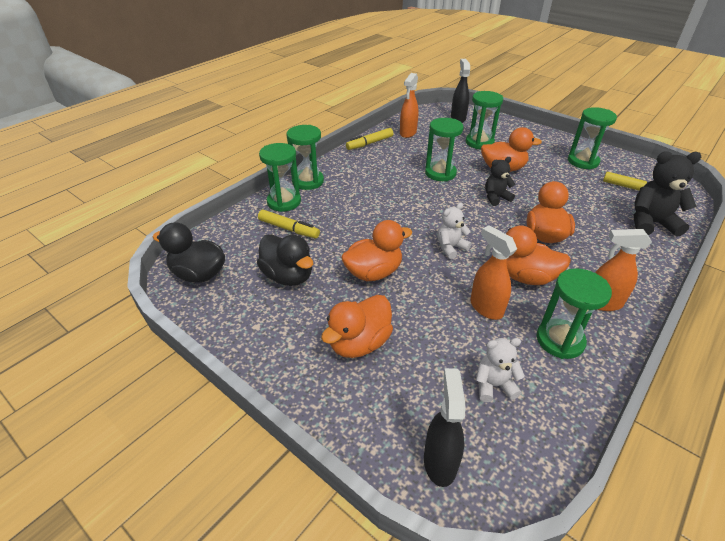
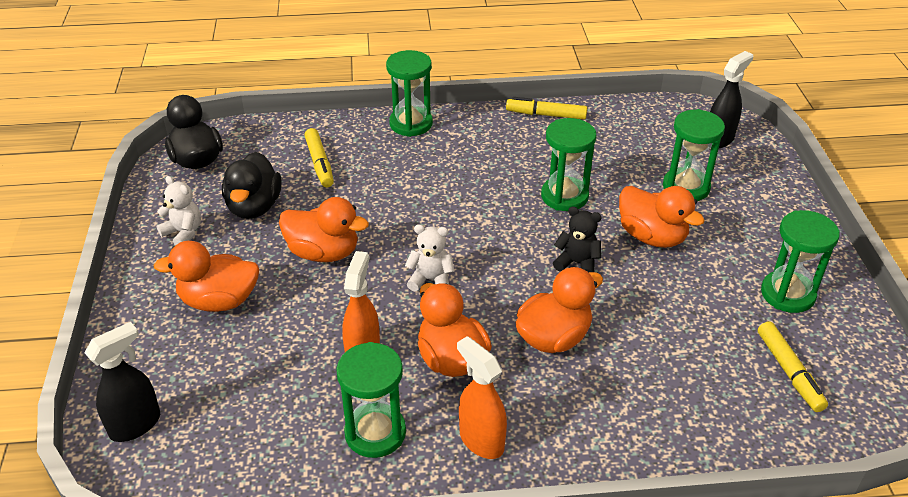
camera: 45 degrees right, 0 degrees up
green hourglass [259,143,301,212] -> none
orange spray bottle [400,73,419,138] -> none
white teddy bear [476,338,525,402] -> white teddy bear moved to [157,176,201,245]
black teddy bear [634,151,701,237] -> none

